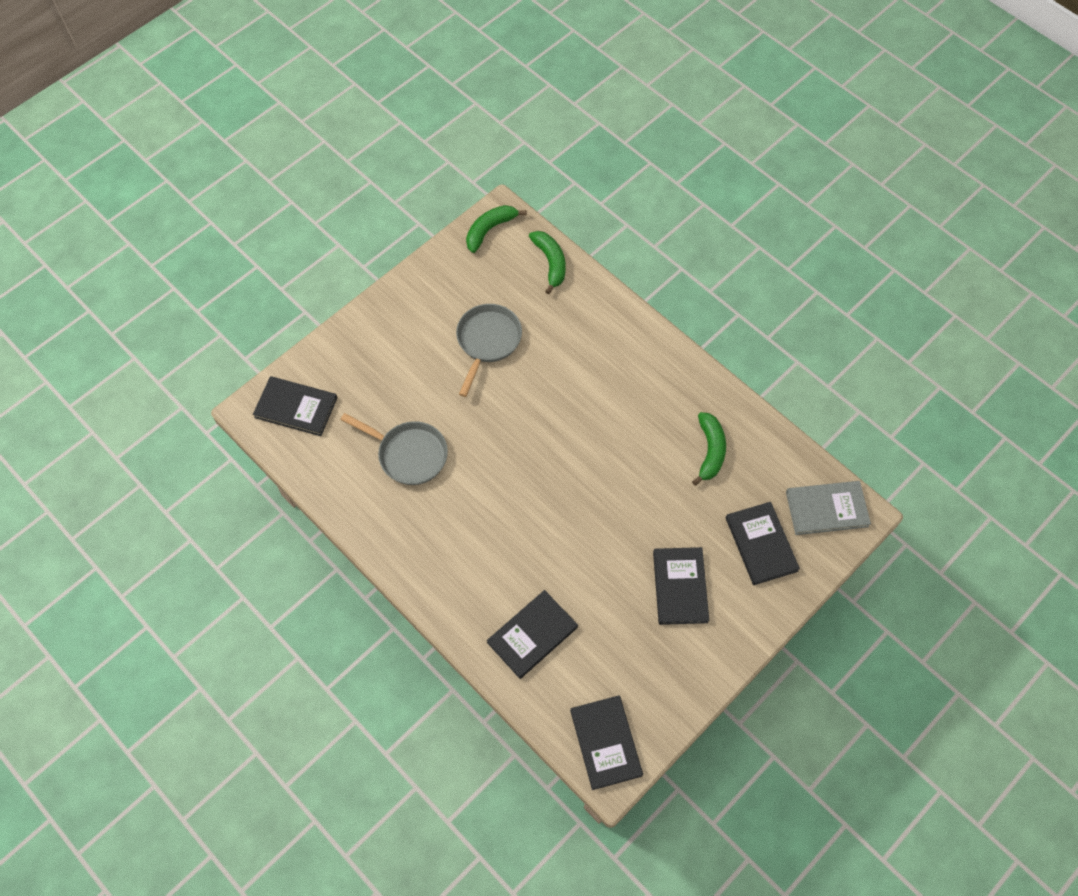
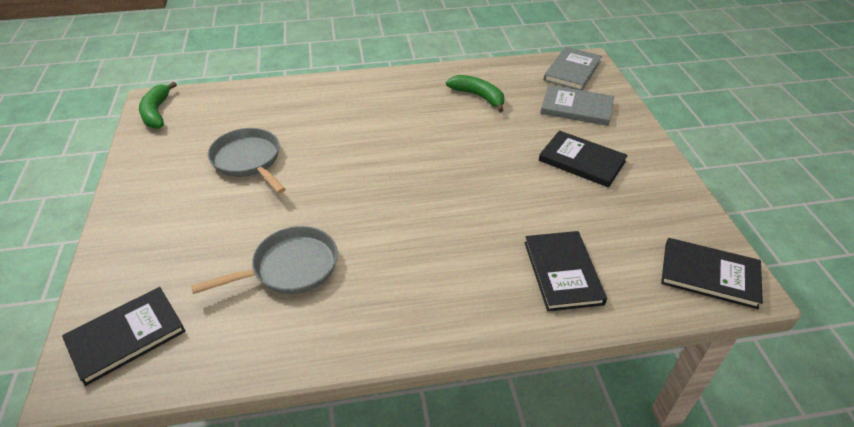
camera: 55 degrees left, 20 degrees down
green banana [529,231,566,294] -> none
black book [726,502,800,585] -> grey book [540,85,614,126]

